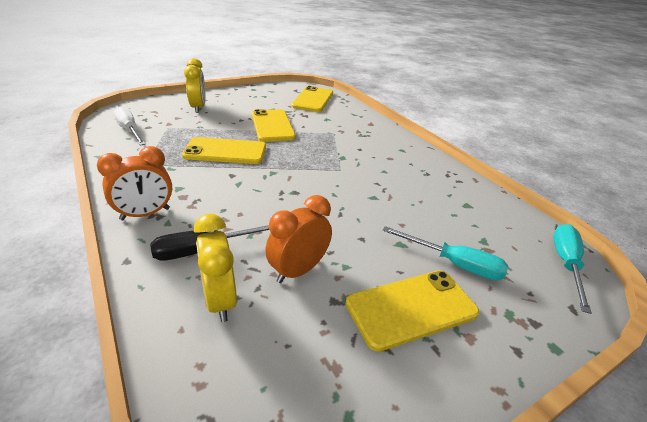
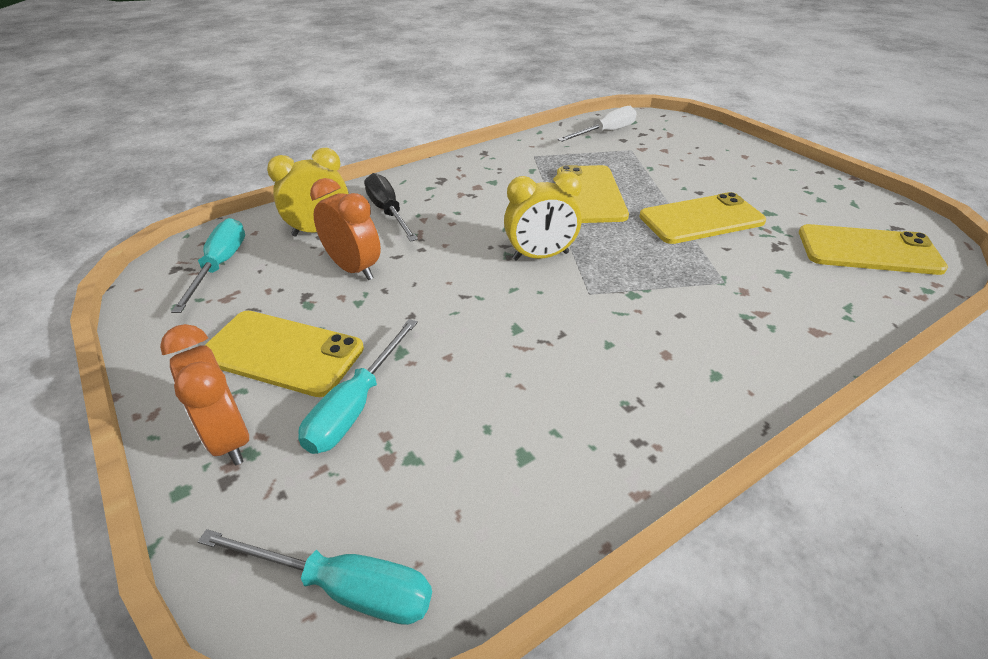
camera: 90 degrees right, 5 degrees up
orange clock [97,146,172,220] -> orange clock moved to [160,324,249,466]
yellow clock [184,58,206,113] -> yellow clock moved to [504,171,582,261]
yellow phone [346,271,480,352] -> yellow phone turned 45 degrees counterclockwise [204,311,364,397]
none -> turquoise screwdriver [171,218,245,313]

